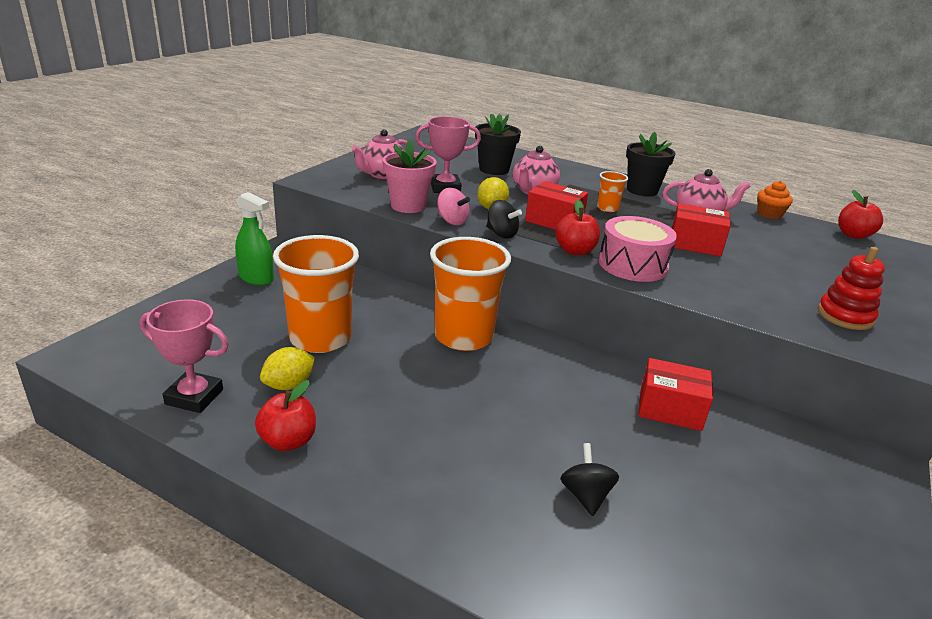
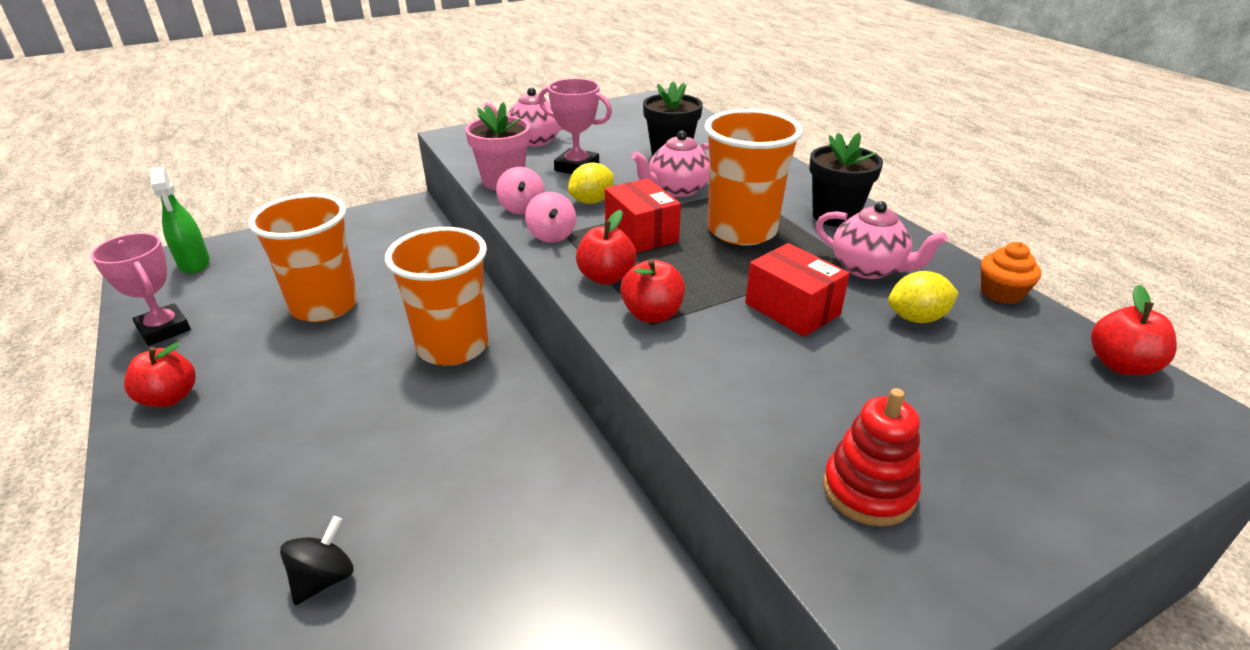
camera: 35 degrees right, 5 degrees up
green spray bottle [235,192,274,286] -> green spray bottle moved to [150,167,210,274]
yellow lemon [260,347,315,390] -> yellow lemon moved to [888,271,958,323]
black spinning top [487,200,522,239] -> pink spinning top [525,192,576,243]
orange cup [597,171,628,212] -> orange cup [704,109,803,245], size x2.28
pink drum [599,216,677,282] -> red apple [620,259,685,323]
red box [638,358,713,431] -> none

